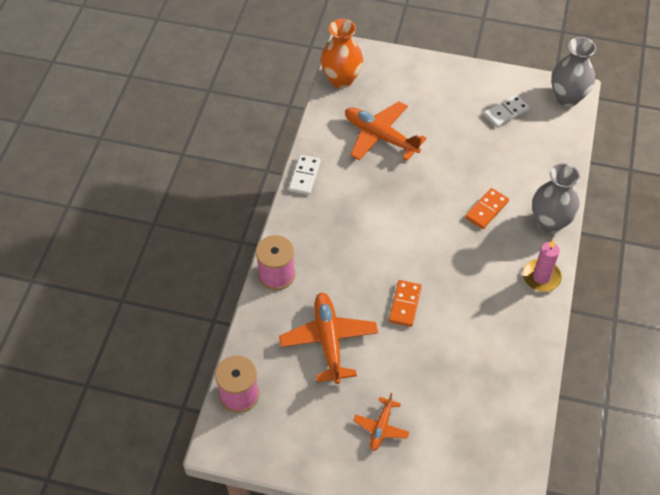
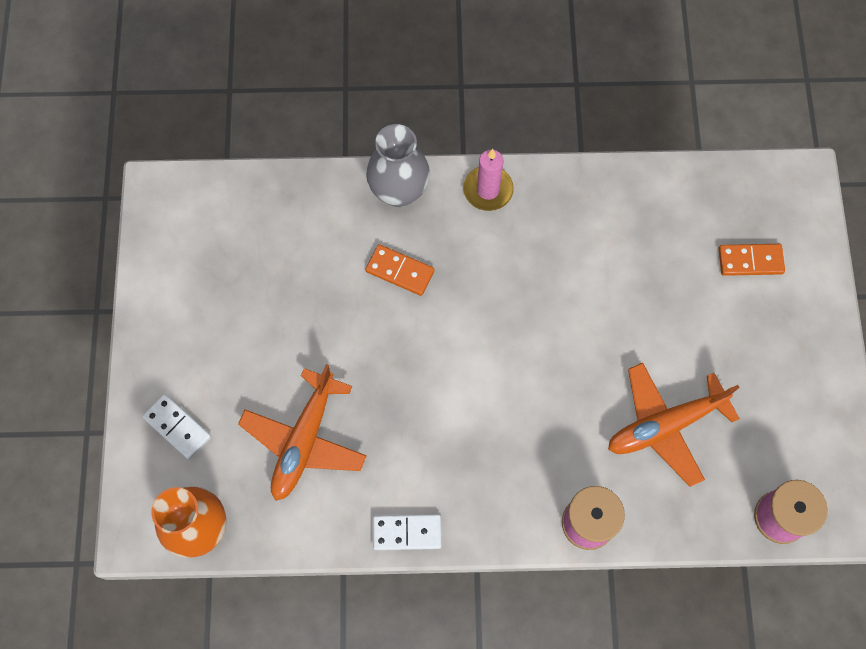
camera: 105 degrees left, 15 degrees up
orange plane [353,393,409,451] -> none
orange domino [389,280,422,327] -> orange domino moved to [718,244,785,276]
white domino [484,95,530,127] -> white domino moved to [142,394,211,460]
grey vase [551,37,596,107] -> none

